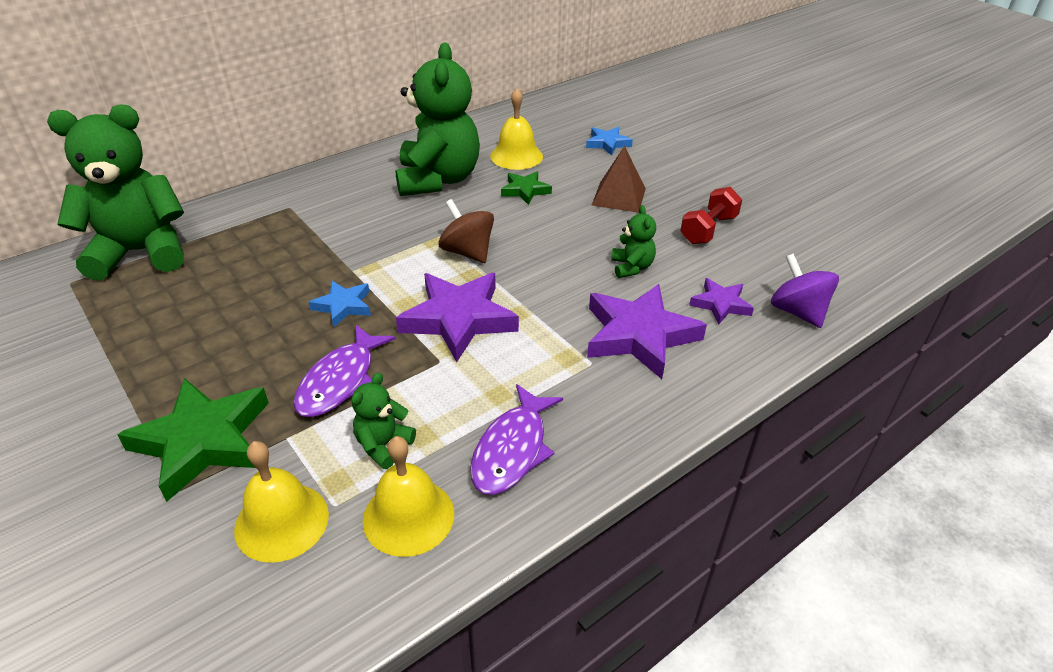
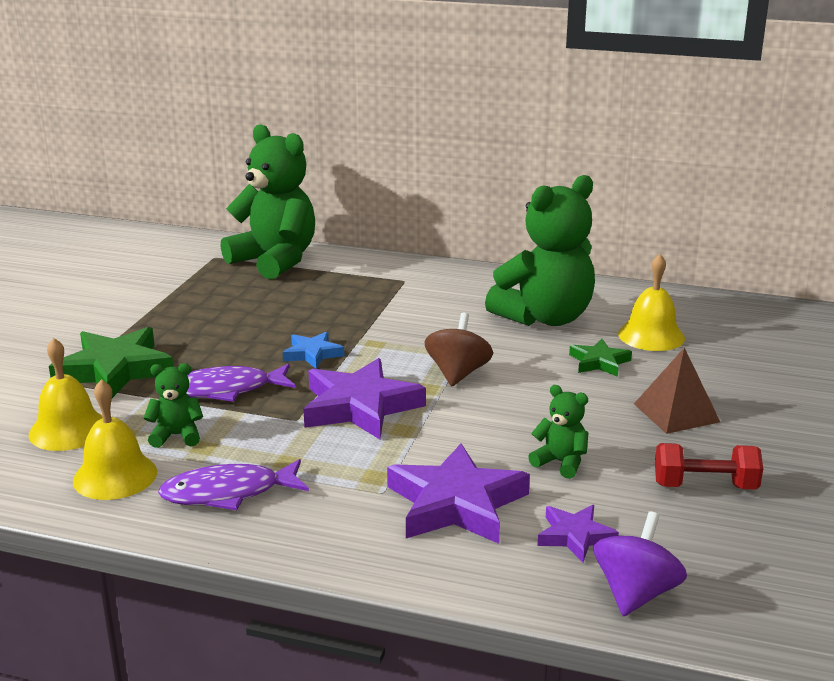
camera: 55 degrees right, 15 degrees down
blue star [586,127,633,156] -> none
green teddy bear [611,205,656,278] -> green teddy bear turned 105 degrees counterclockwise [528,385,588,479]

